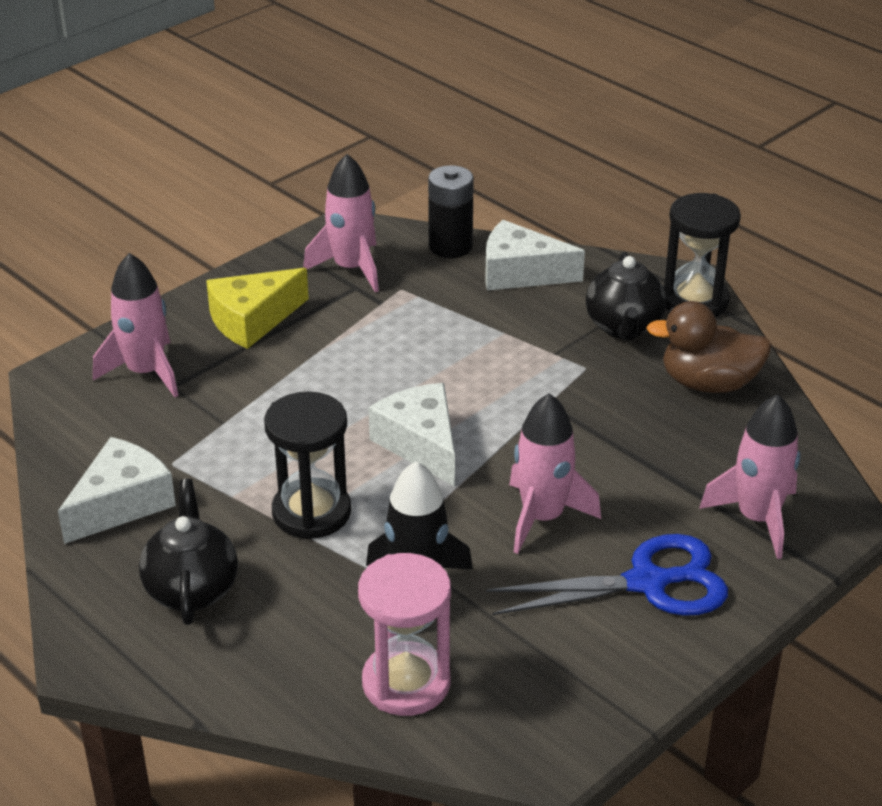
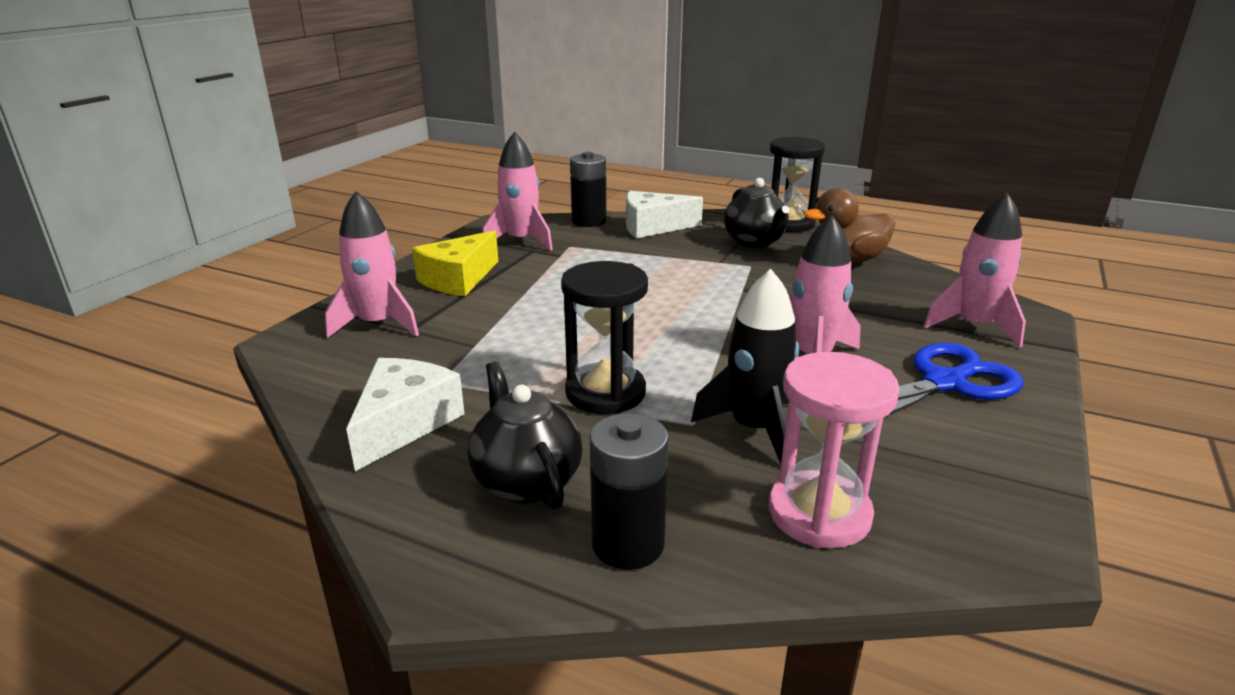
camera: 20 degrees left, 10 degrees down
white cheese [368,383,455,487] -> none
none -> black battery [590,413,669,570]

